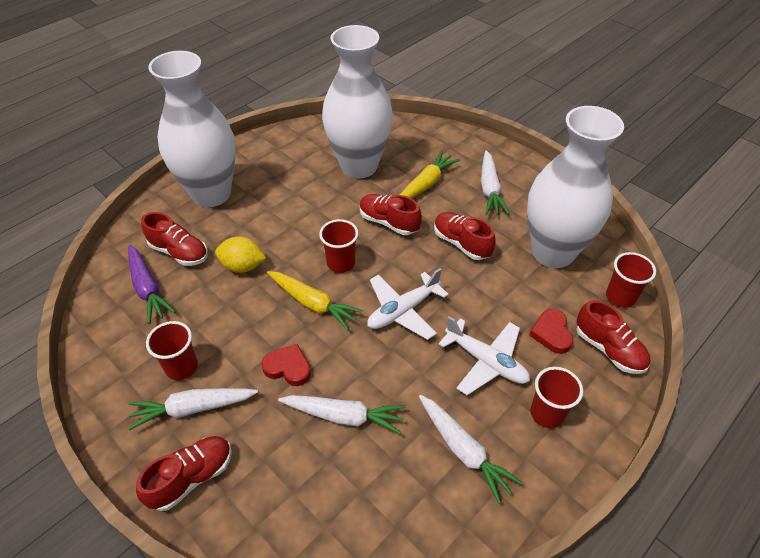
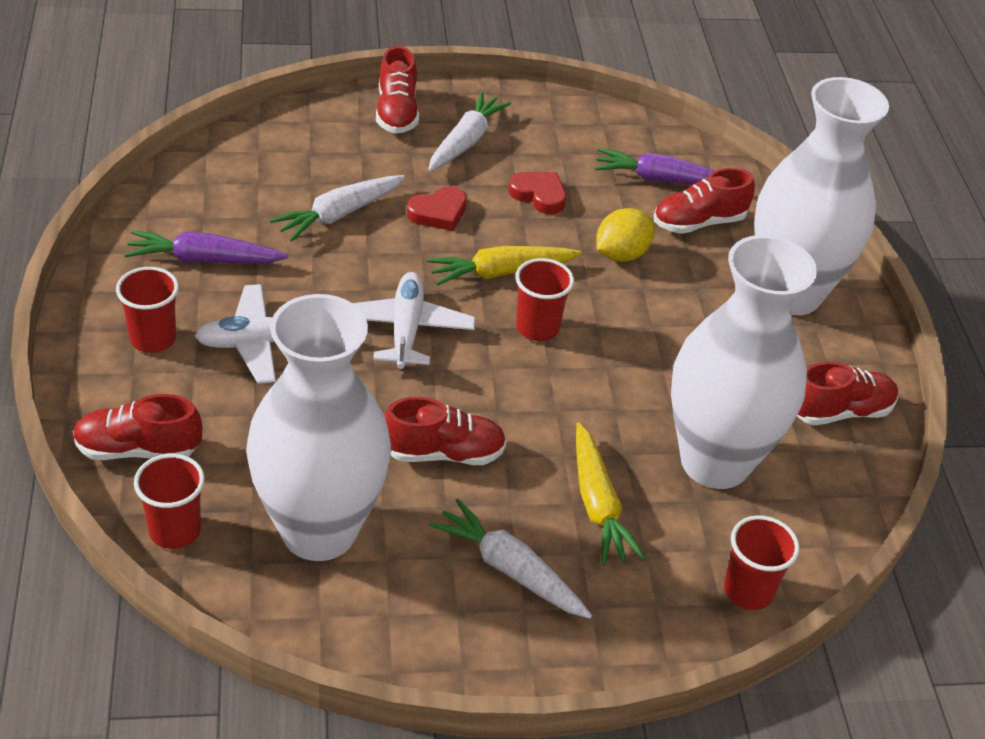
camera: 125 degrees right, 5 degrees down
red cup [146,321,198,380] -> red cup moved to [724,515,800,610]
red shoe [360,194,422,235] -> red shoe moved to [797,362,898,425]
white carrot [419,395,523,504] -> purple carrot [124,230,288,263]
red heart [529,309,573,354] -> red heart moved to [509,172,566,214]

